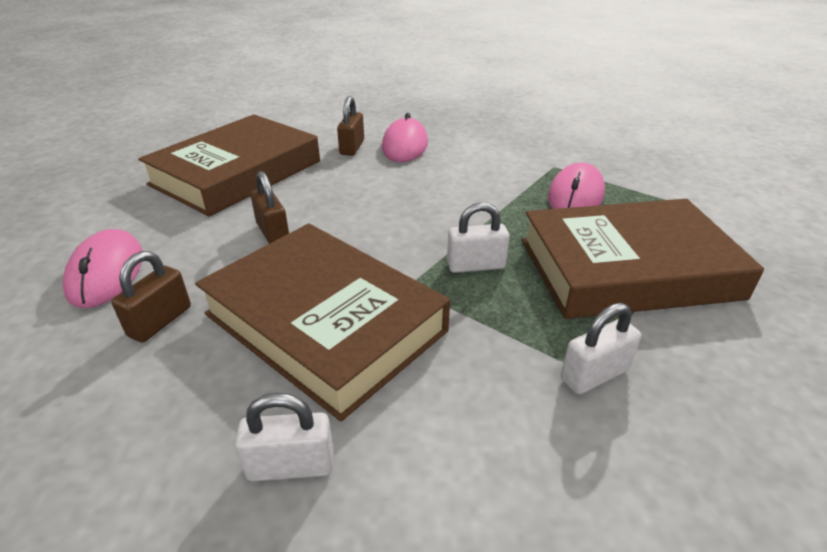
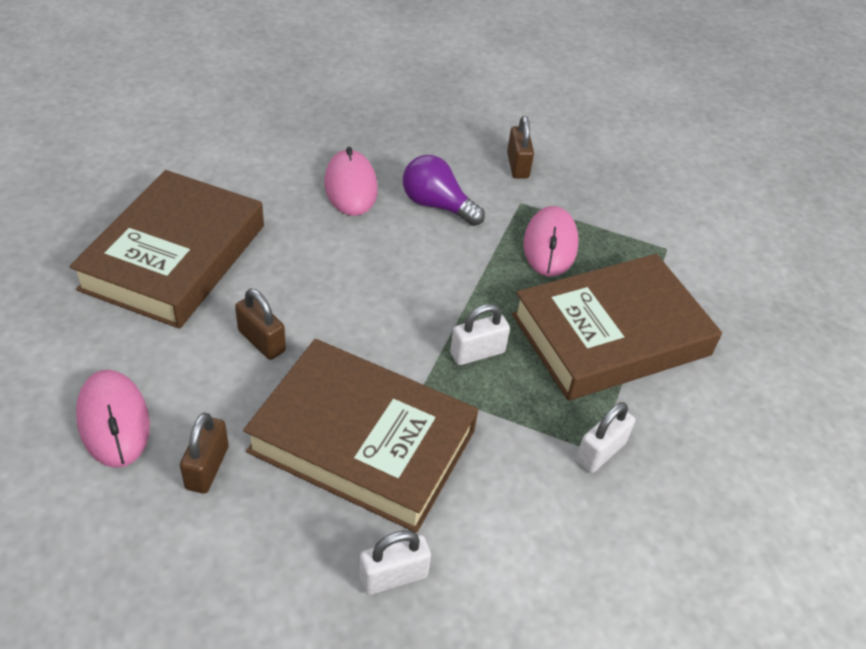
camera: 20 degrees left, 10 degrees up
brown padlock [337,96,364,156] -> brown padlock moved to [507,116,534,178]
none -> purple light bulb [403,155,485,226]

